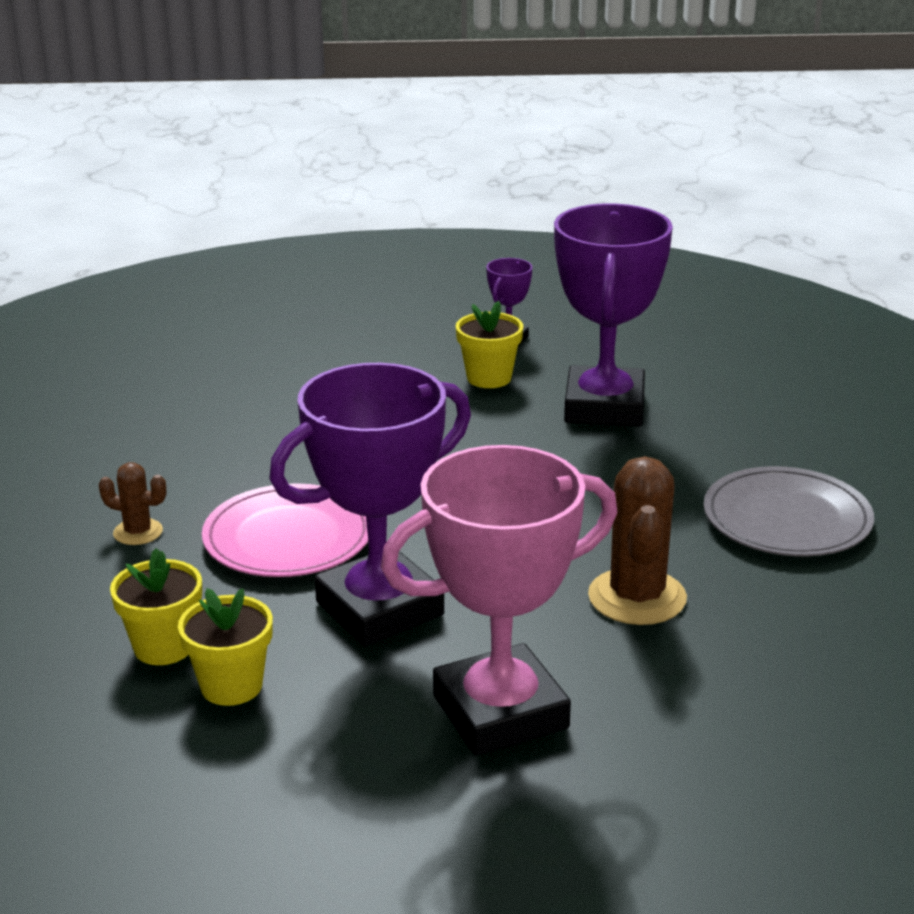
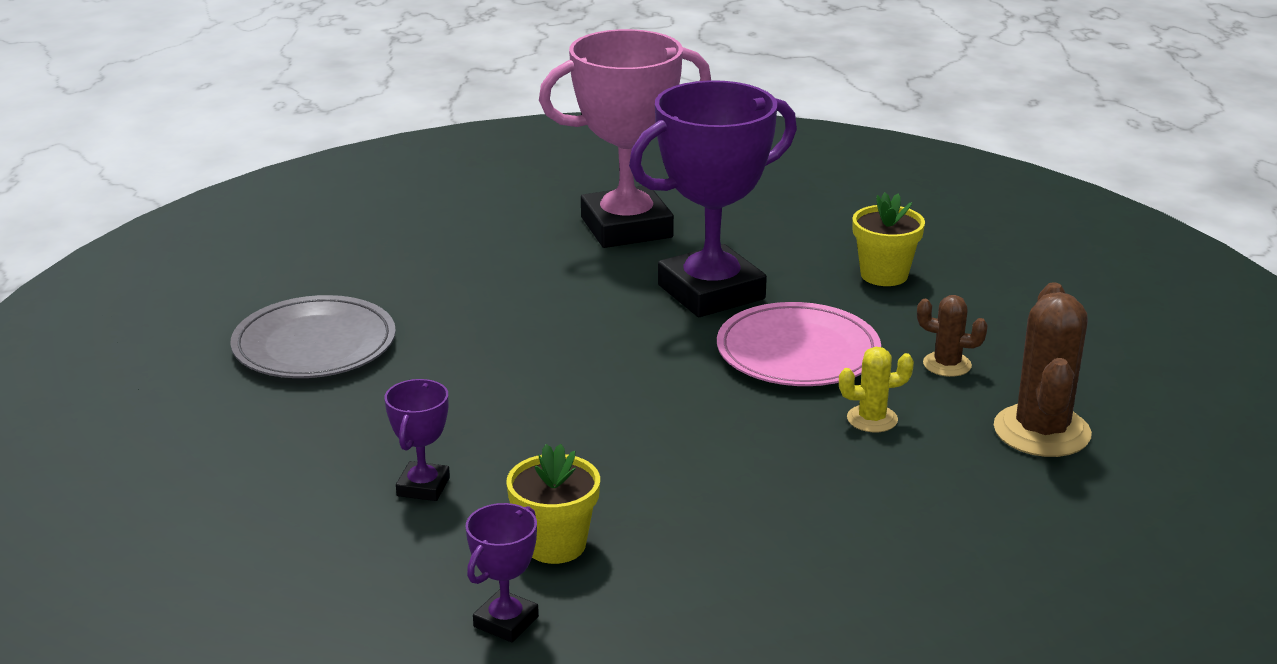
camera: 175 degrees left, 0 degrees up
yellow flower pot [178,588,273,706] -> none
purple trophy [554,203,673,427] -> purple trophy [385,379,450,501], size x0.44
brown cactus [588,456,687,625] -> brown cactus moved to [994,282,1092,457]
none -> yellow cactus [839,347,914,432]

